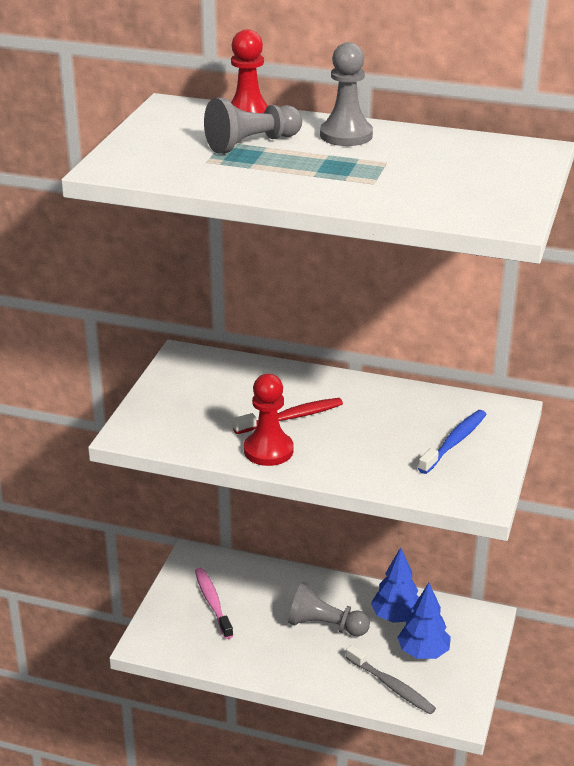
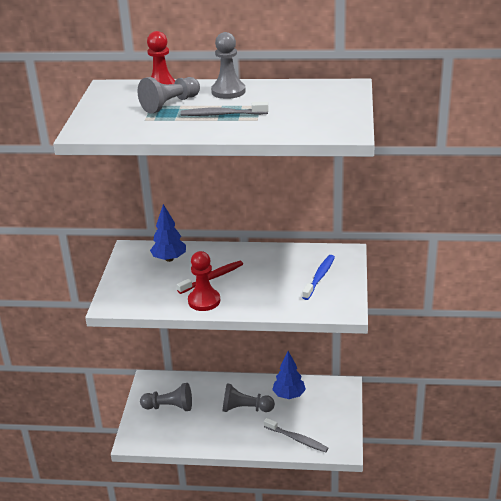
camera: 10 degrees left, 0 degrees up
pink toothbrush [195,568,233,639] -> grey pawn [140,383,192,411]
blue tree [397,583,451,659] -> blue tree moved to [150,204,186,262]
none -> grey toothbrush [180,102,268,116]

